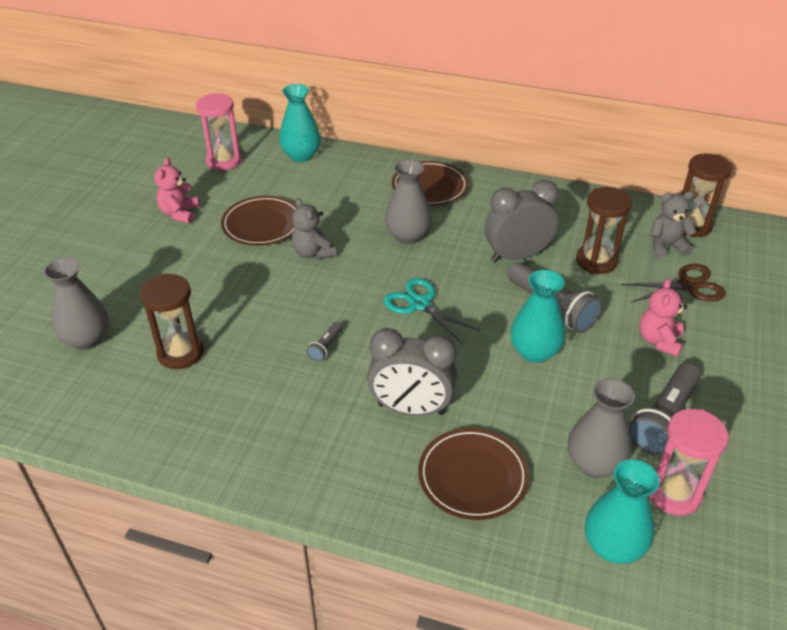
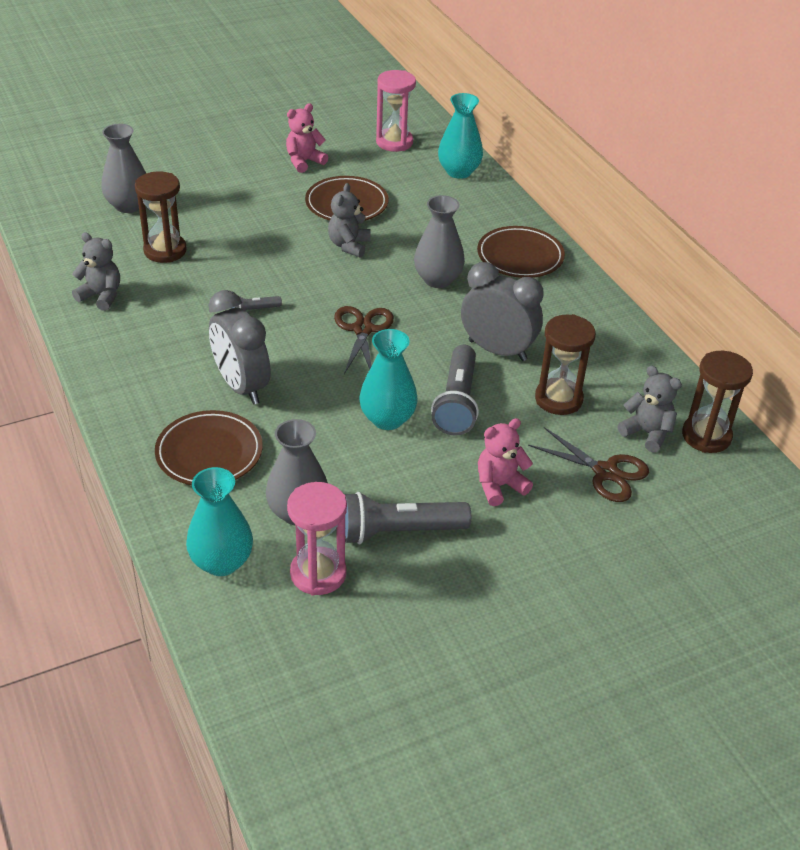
camera: 45 degrees right, 0 degrees up
turquoise scissors [383,278,481,344] -> brown scissors [334,306,394,374]
none -> grey teddy bear [72,232,120,311]

